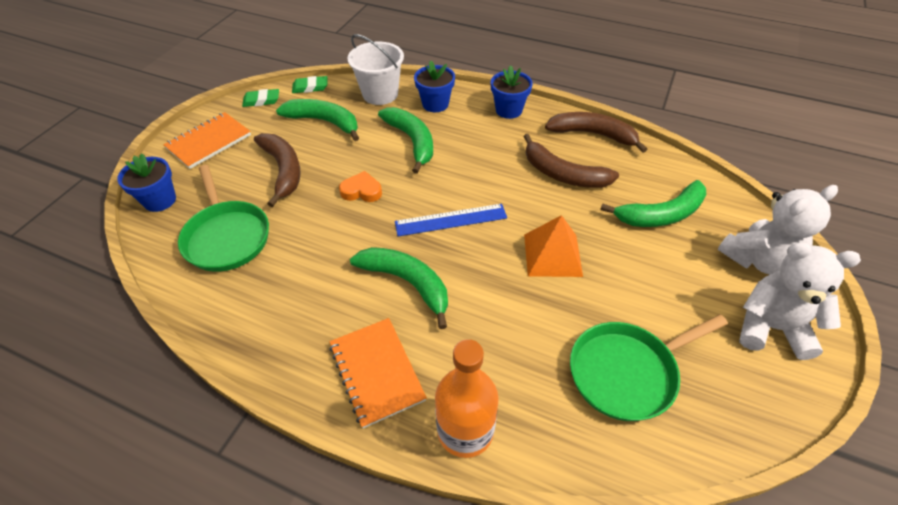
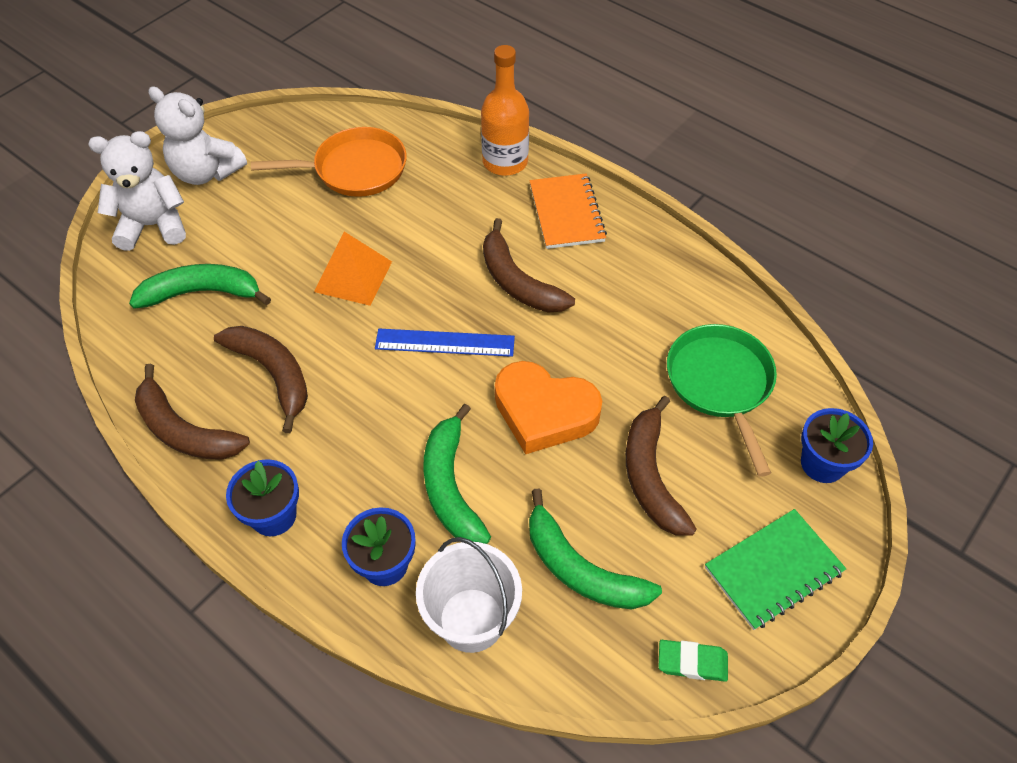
camera: 165 degrees left, 5 degrees up
orange notebook [163,112,251,169] -> green notebook [705,509,846,630]
green eraser [292,76,327,93] -> none
orange heart [339,171,382,202] -> orange heart [495,361,602,454], size x1.89
green banana [350,247,448,329] -> brown banana [483,218,575,312]
green pan [570,314,728,421] -> orange pan [251,127,407,197]

